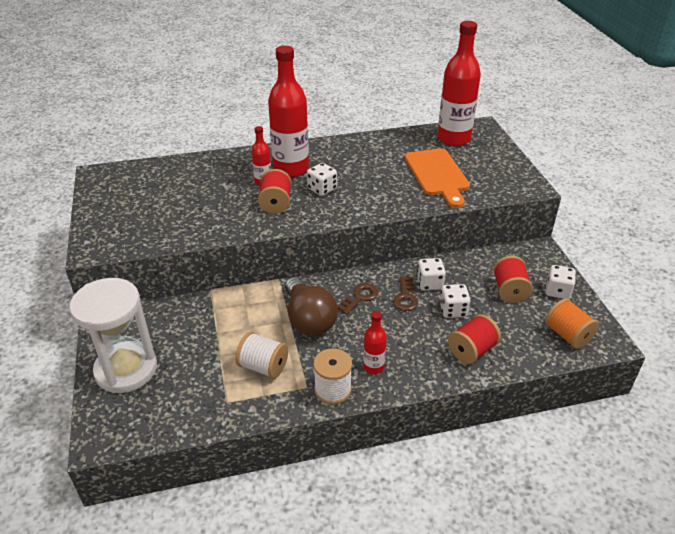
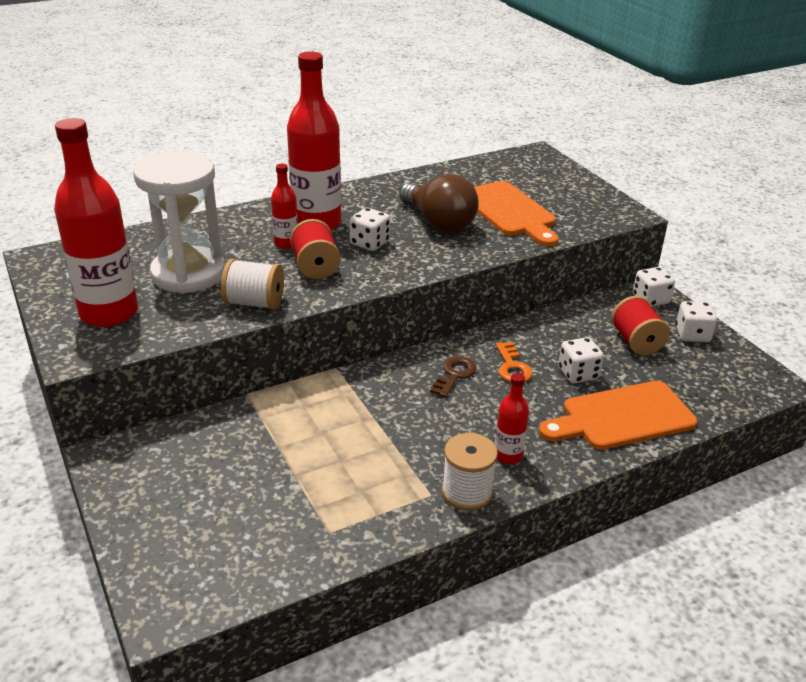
camera: 15 degrees left, 5 degrees down
white hourglass [69,278,157,393] -> white hourglass moved to [133,151,225,294]
white spool [235,332,288,379] -> white spool moved to [221,259,284,310]
brown light bulb [285,277,338,336] -> brown light bulb moved to [399,174,479,232]
brown key [393,276,418,311] -> orange key [496,342,532,382]
white dice [417,258,446,291] -> white dice moved to [633,267,675,307]
red bottle [437,21,481,146] -> red bottle moved to [54,118,138,327]
red spool [448,314,501,364] -> orange cutting board [539,381,697,450]
orange spool [545,298,599,349] -> none

